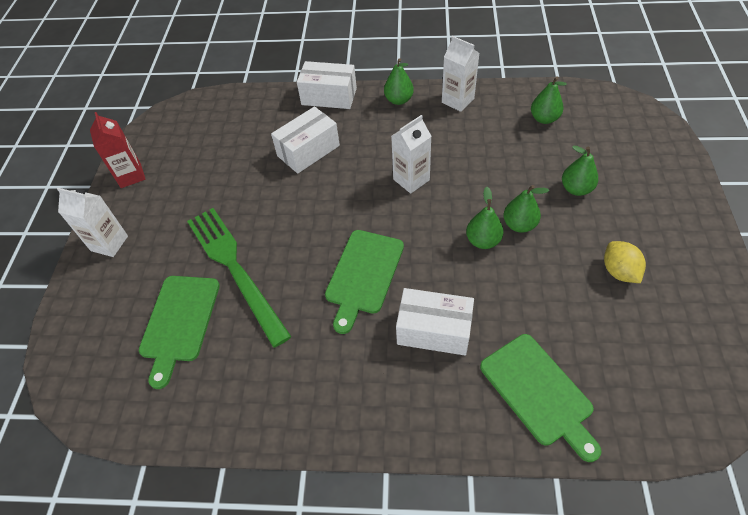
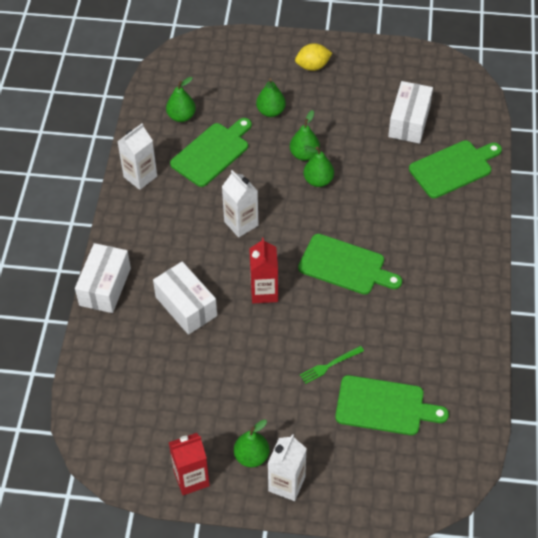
camera: 90 degrees left, 0 degrees up
green fork [187,208,292,348] -> green fork [300,346,364,384], size x0.40
green pear [384,58,414,105] -> green pear moved to [234,419,269,467]
white box [396,288,474,356] -> white box moved to [388,81,433,144]
yellow lemon [604,241,646,283] -> yellow lemon moved to [295,43,332,71]
none -> green cutting board [170,118,252,187]
none -> red carton [249,237,278,303]

